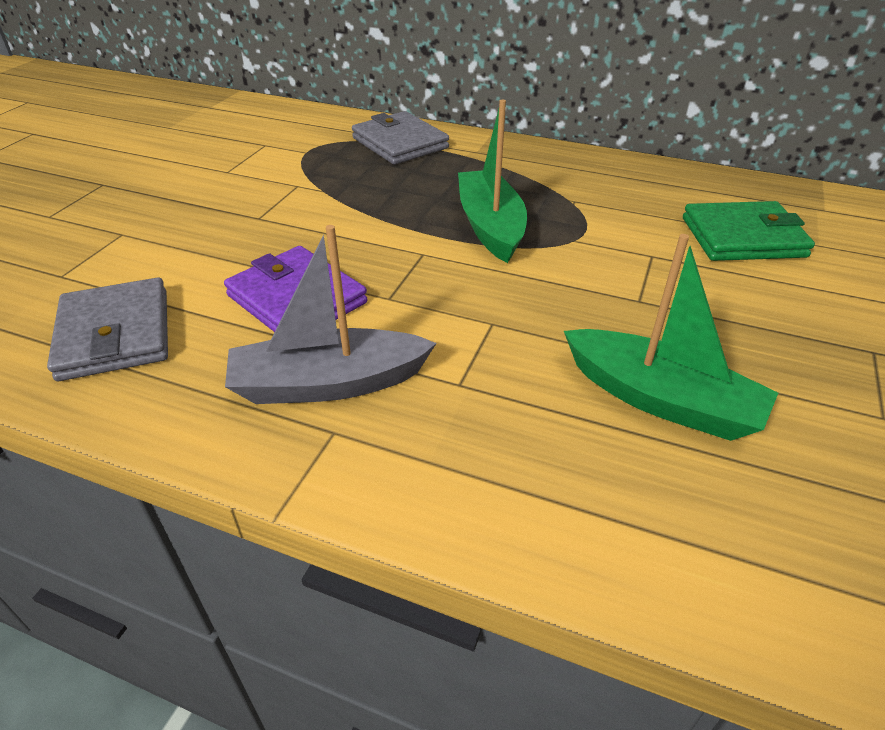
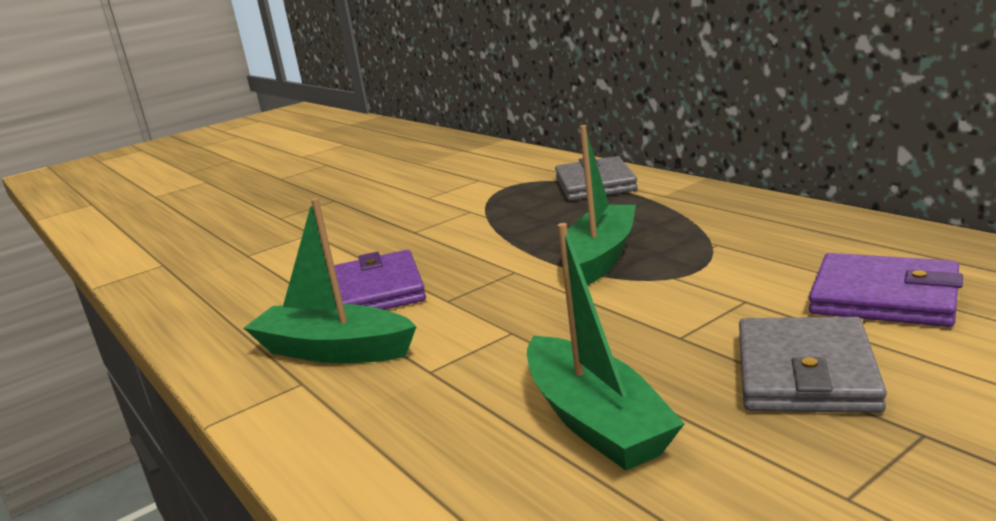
camera: 35 degrees right, 20 degrees down
grey wallet [47,277,168,381] -> grey wallet moved to [739,317,887,413]
grey boat [225,225,437,404] -> green boat [244,198,417,363]
green wallet [683,201,815,261] -> purple wallet [809,253,963,327]

